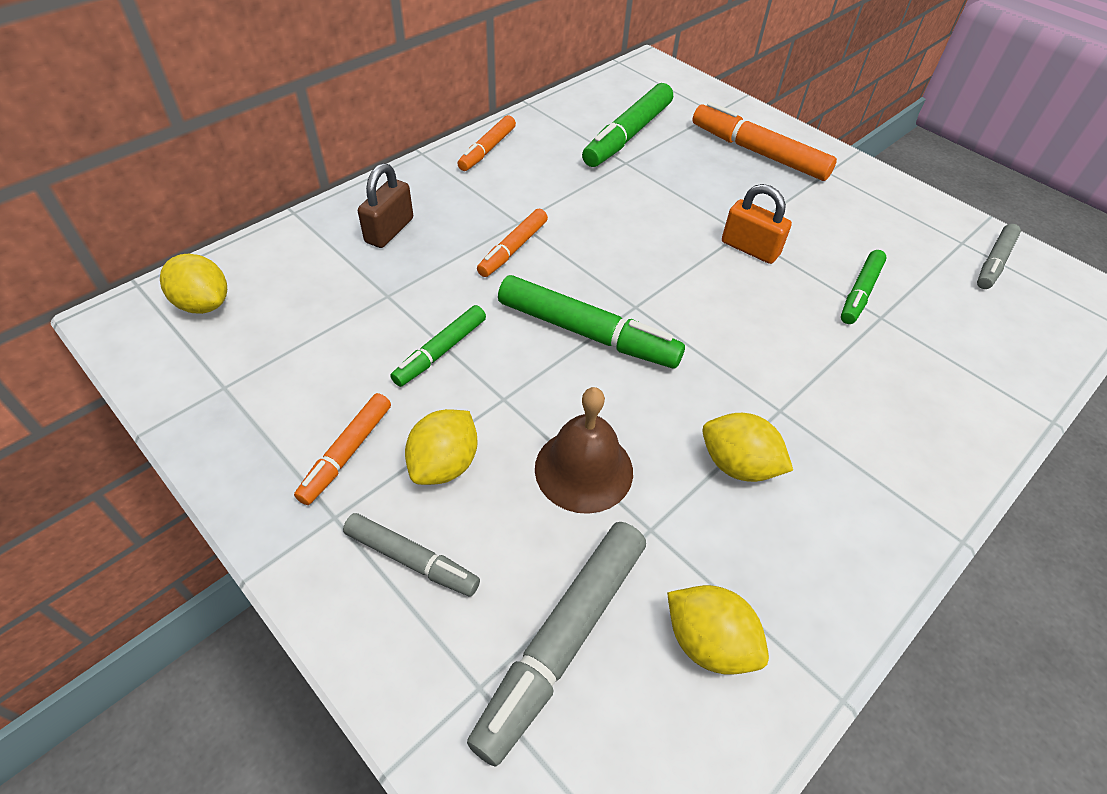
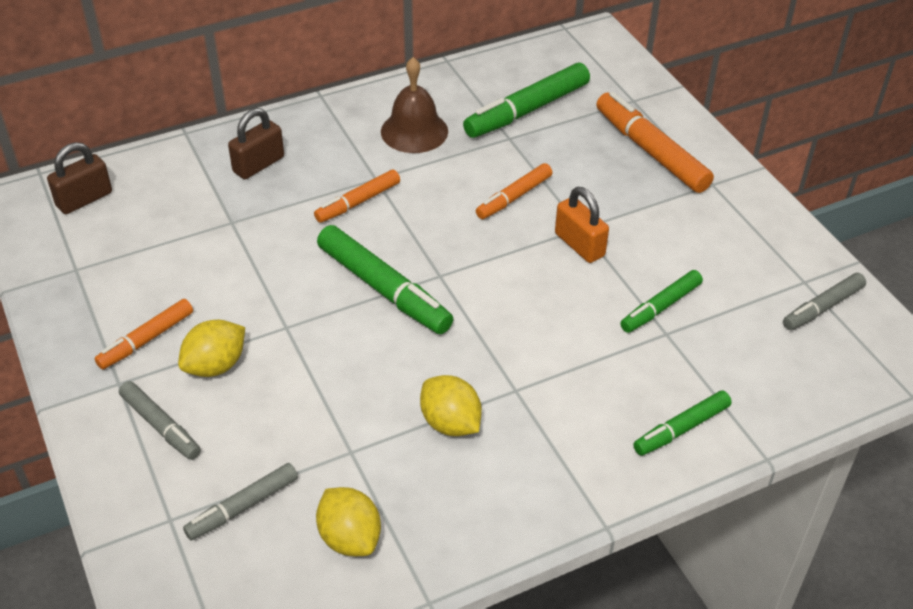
camera: 20 degrees right, 5 degrees down
yellow lemon [160,254,227,314] -> brown padlock [47,142,112,214]
green marker [390,305,486,387] -> green marker moved to [633,390,732,456]
orange marker [457,115,516,171] -> orange marker moved to [476,163,552,219]
grey marker [467,522,646,767] -> grey marker [183,463,298,541], size x0.60
brown bell [535,387,633,514] -> brown bell moved to [381,57,448,153]

